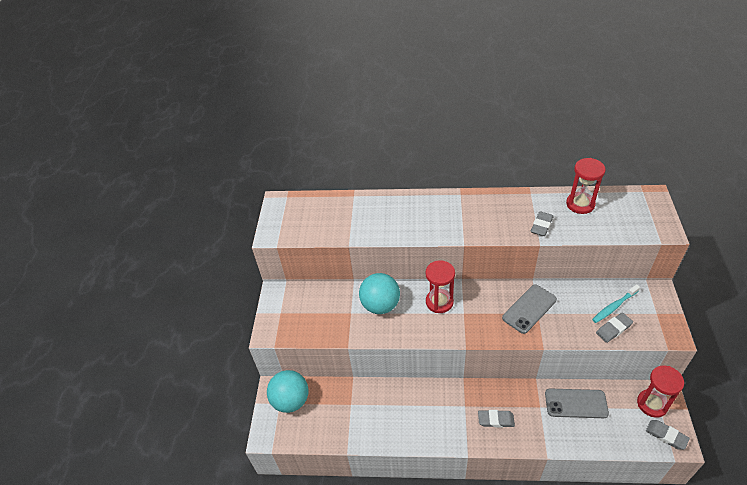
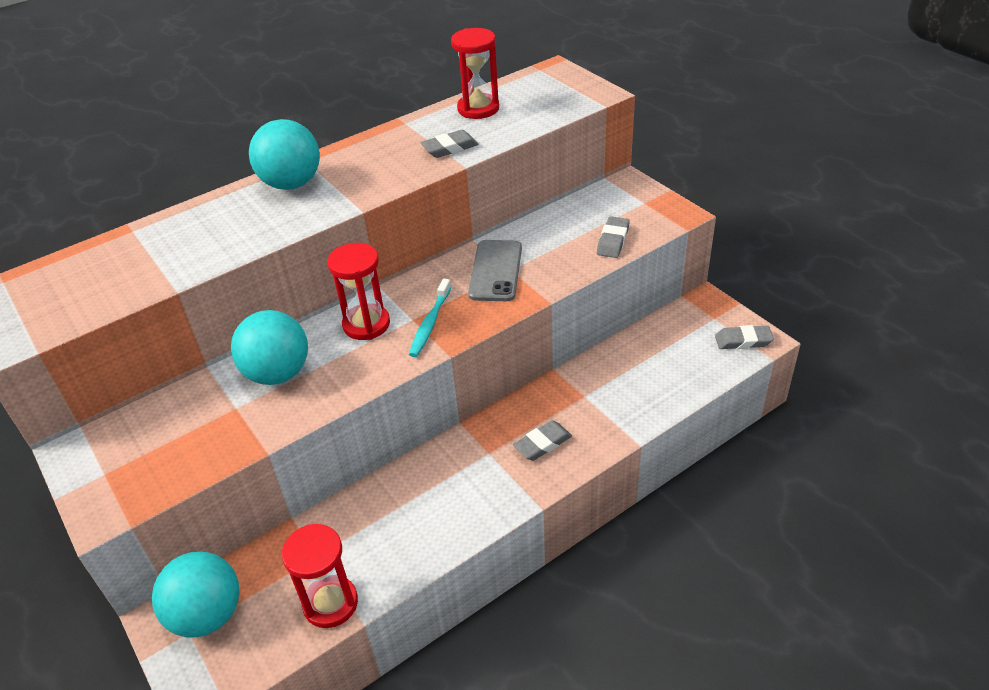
camera: 40 degrees left, 5 degrees down
grey eraser [531,211,553,236] -> grey eraser turned 75 degrees clockwise [420,130,479,158]
grey phone [545,389,609,418] -> none
turquoise toothbrush [592,284,640,323] -> turquoise toothbrush moved to [409,279,451,357]
red hourglass [637,366,684,418] -> red hourglass moved to [282,524,358,628]
none -> turquoise ball [249,119,320,190]

